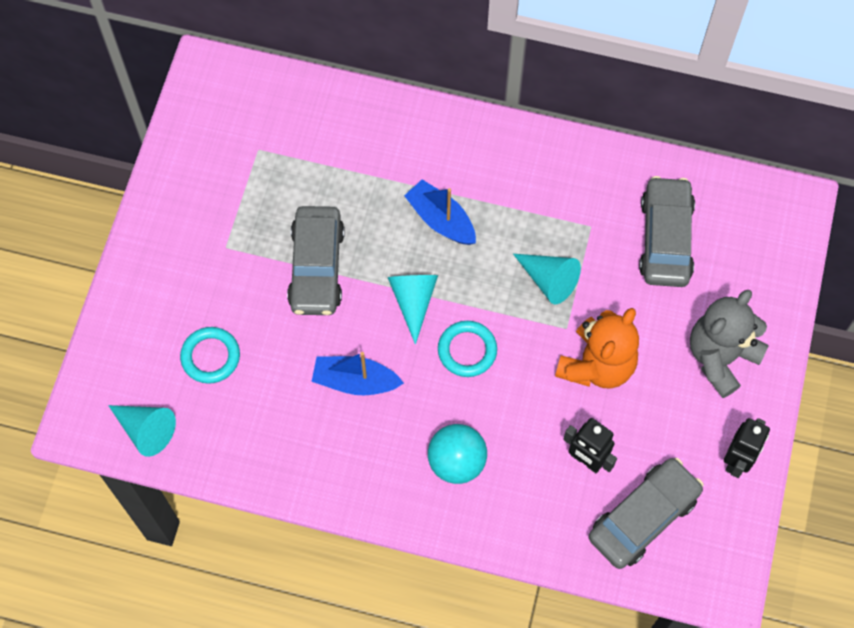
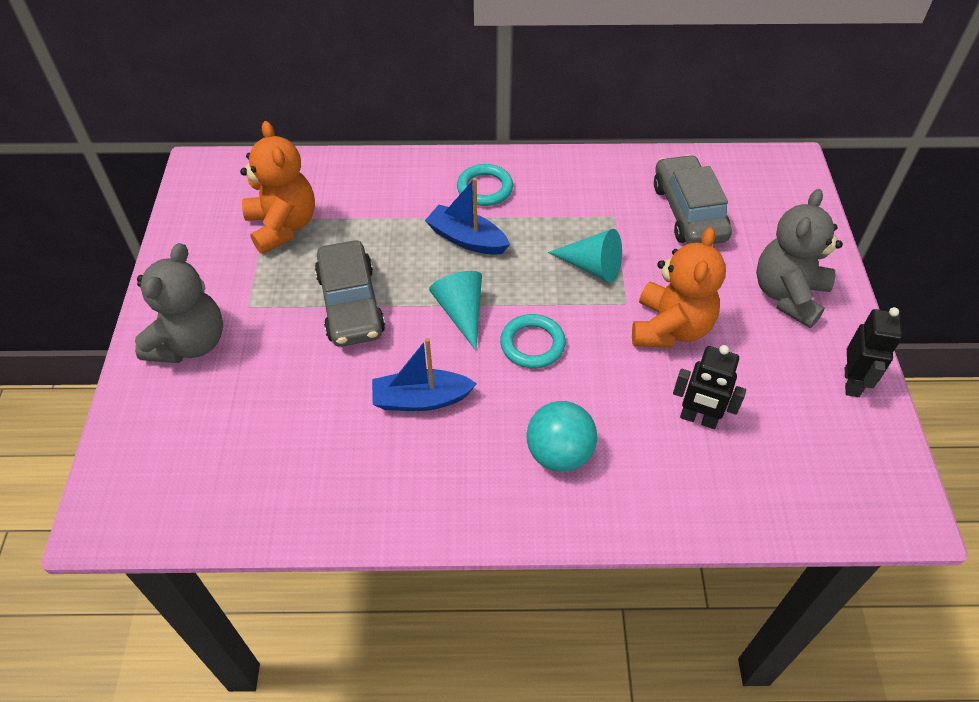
camera: 15 degrees left, 15 degrees down
turquoise cone [108,405,176,457] -> none
turquoise ring [180,327,240,384] -> turquoise ring moved to [457,164,513,206]
grey car [589,458,704,569] -> none
none -> grey teddy bear [135,243,223,363]
none -> orange teddy bear [240,121,315,254]

